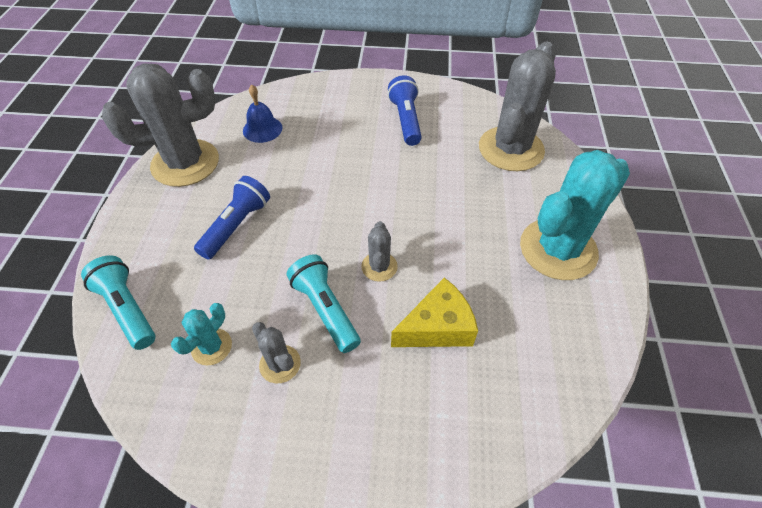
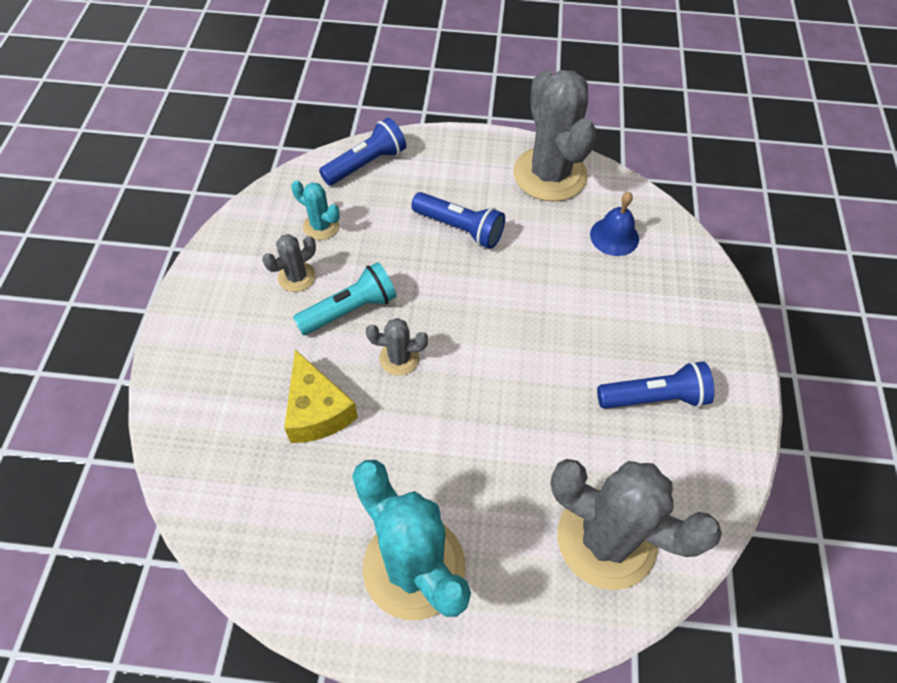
camera: 90 degrees right, 5 degrees up
turquoise flashlight [81,255,155,350] -> blue flashlight [319,118,406,185]

